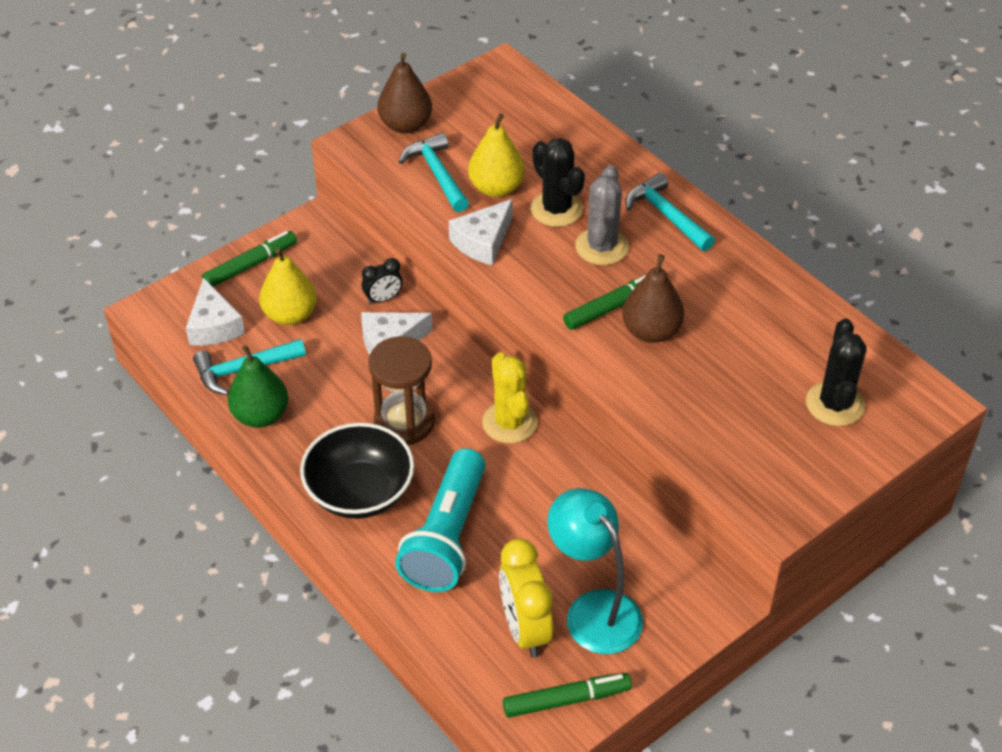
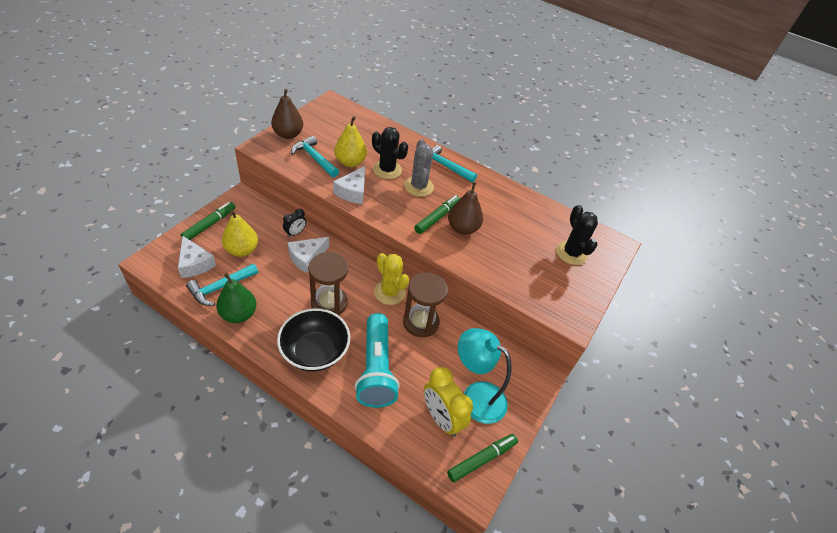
camera: 25 degrees left, 0 degrees up
none -> brown hourglass [403,272,448,337]

